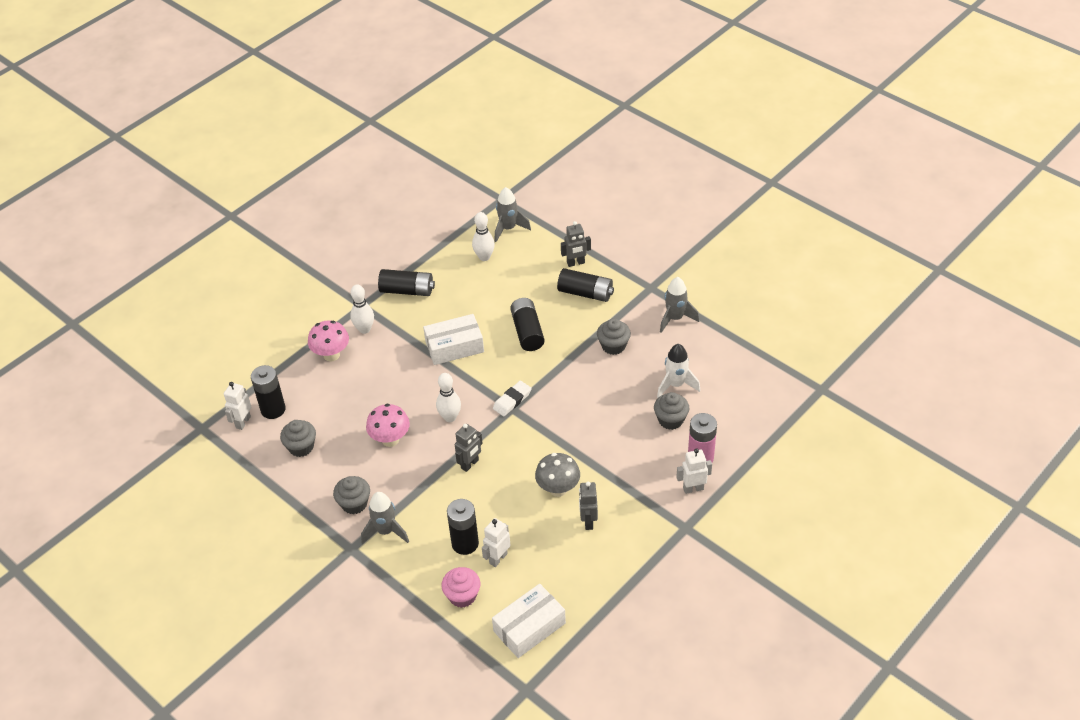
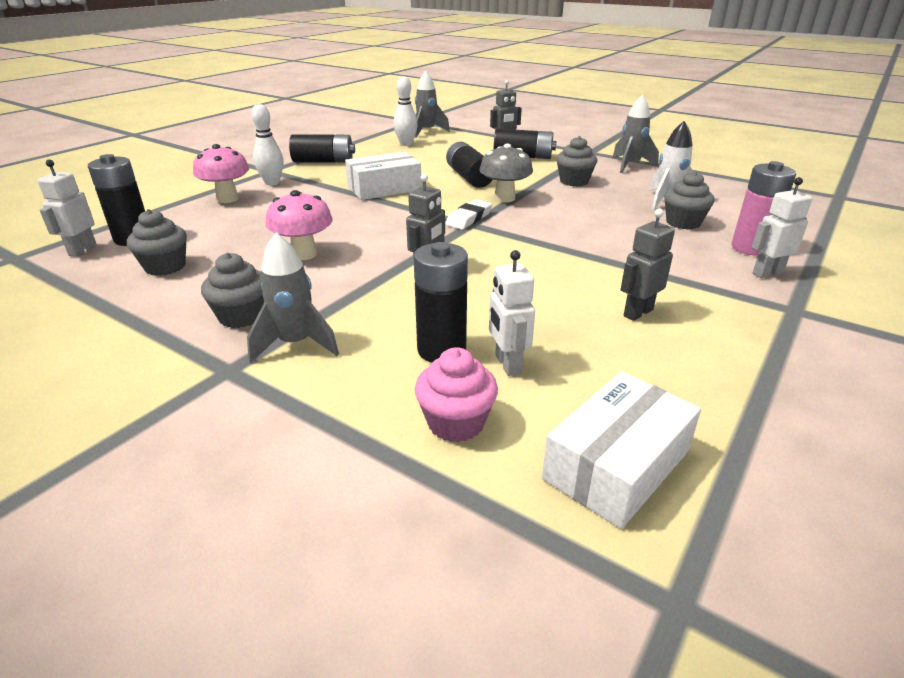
camera: 10 degrees left, 15 degrees down
white bowling pin [436,373,461,422] -> none
white robot [482,518,510,567] -> white robot turned 45 degrees counterclockwise [489,250,535,376]
grey mushroom [535,453,580,497] -> grey mushroom moved to [479,144,533,203]
grey robot [579,482,598,530] -> grey robot turned 60 degrees clockwise [621,209,675,321]

